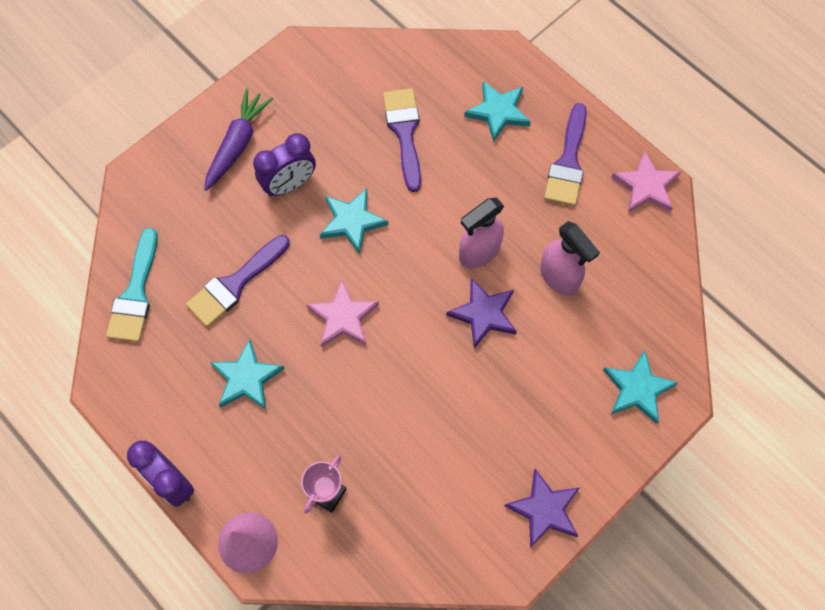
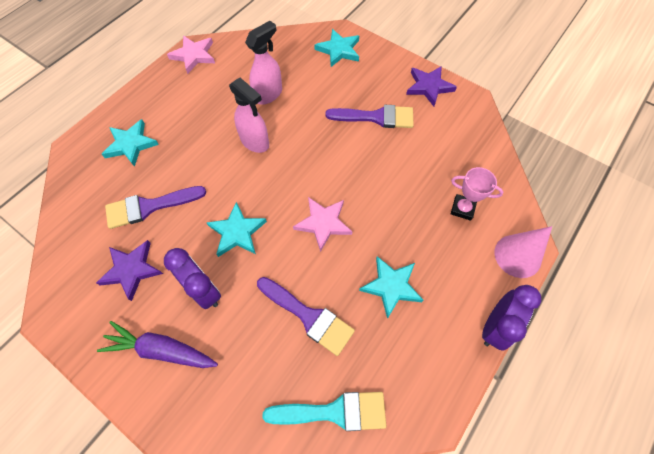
camera: 100 degrees left, 5 degrees down
purple star [446,278,517,348] -> purple star moved to [96,240,163,301]
purple brush [544,103,587,206] -> purple brush moved to [325,105,414,128]

